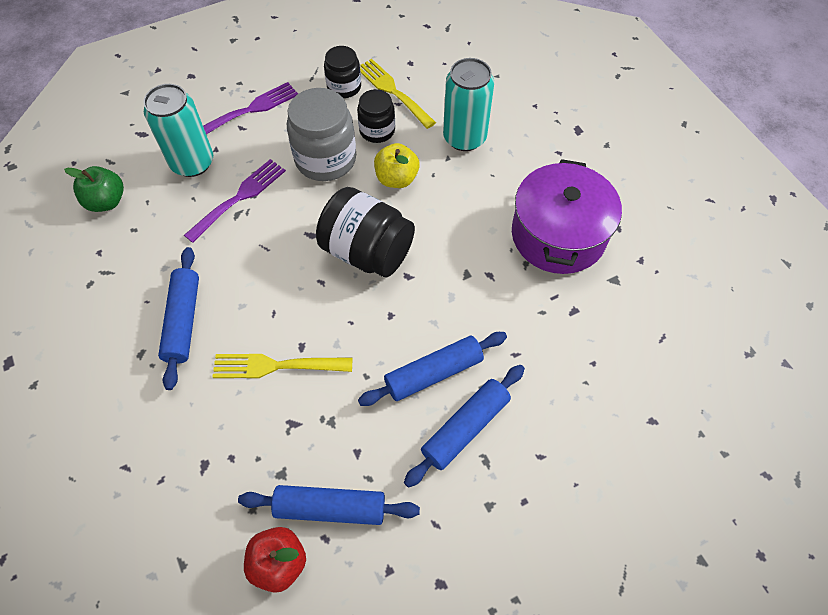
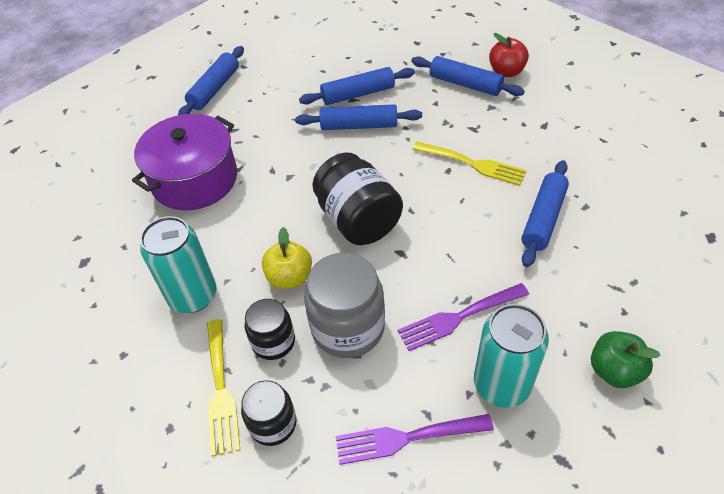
camera: 150 degrees left, 10 degrees down
none -> blue rolling pin [178,46,244,115]

